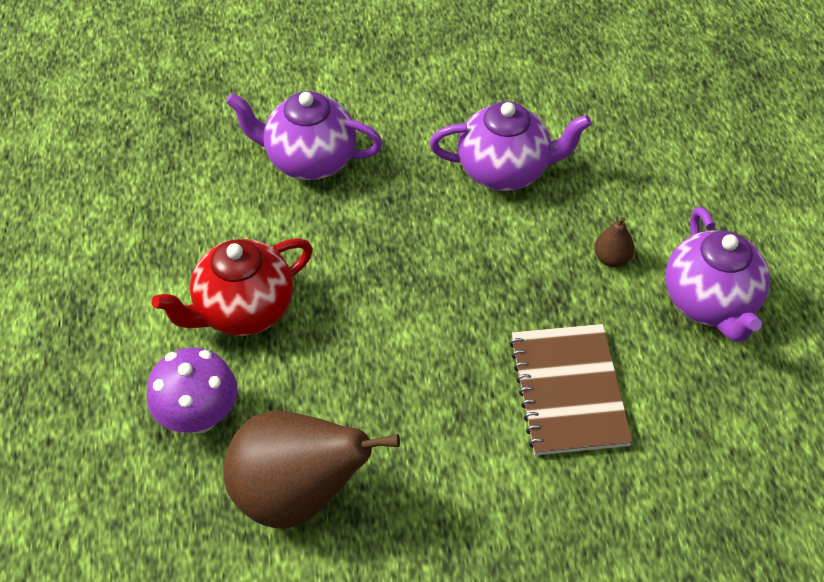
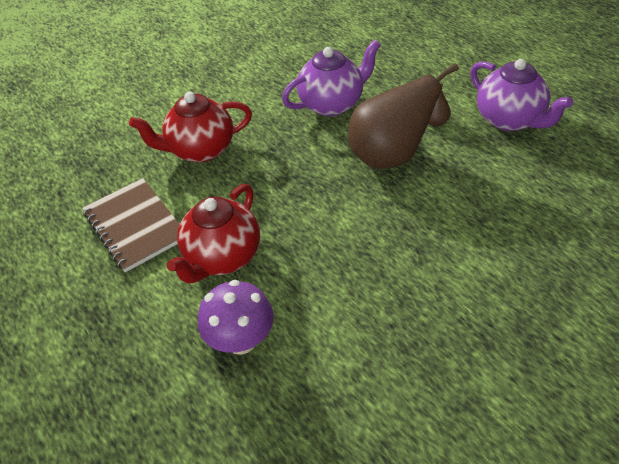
camera: 25 degrees left, 5 degrees down
brown pear [223,411,400,529] -> brown pear moved to [348,63,459,169]
purple teapot [226,91,383,180] -> red teapot [129,92,252,162]
brown notebook [509,324,633,455] -> brown notebook moved to [82,178,180,272]

